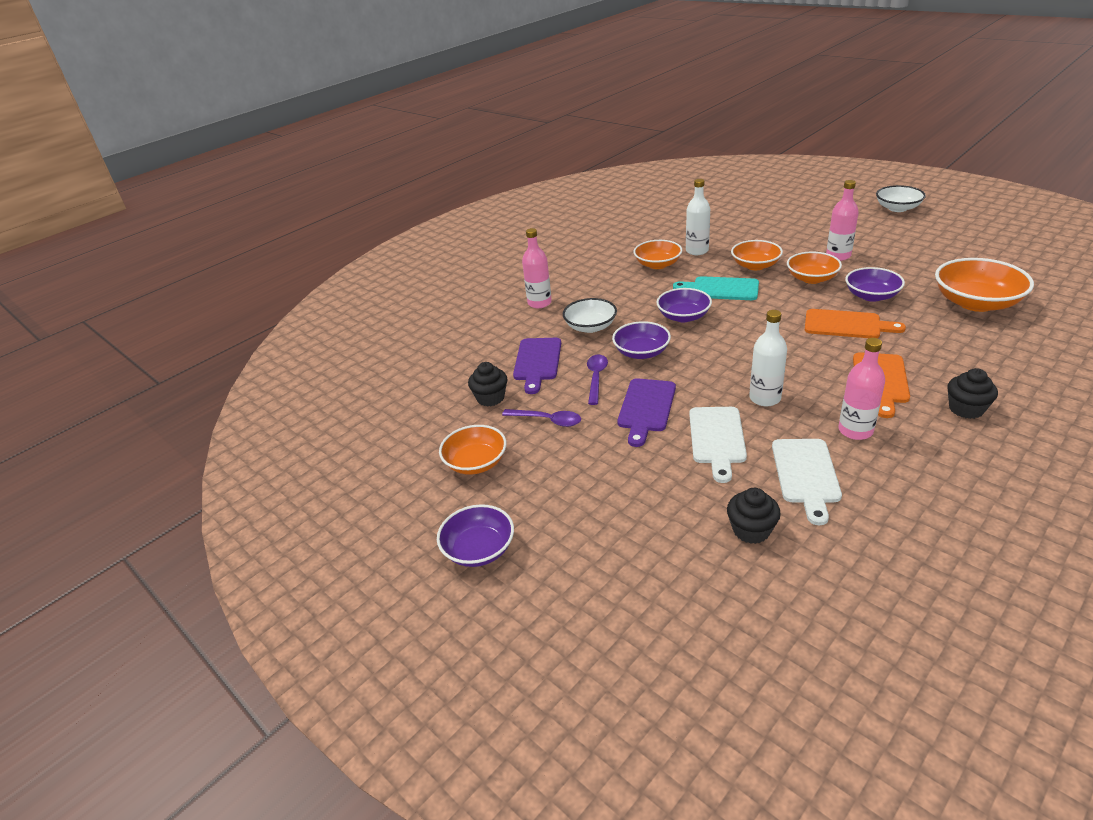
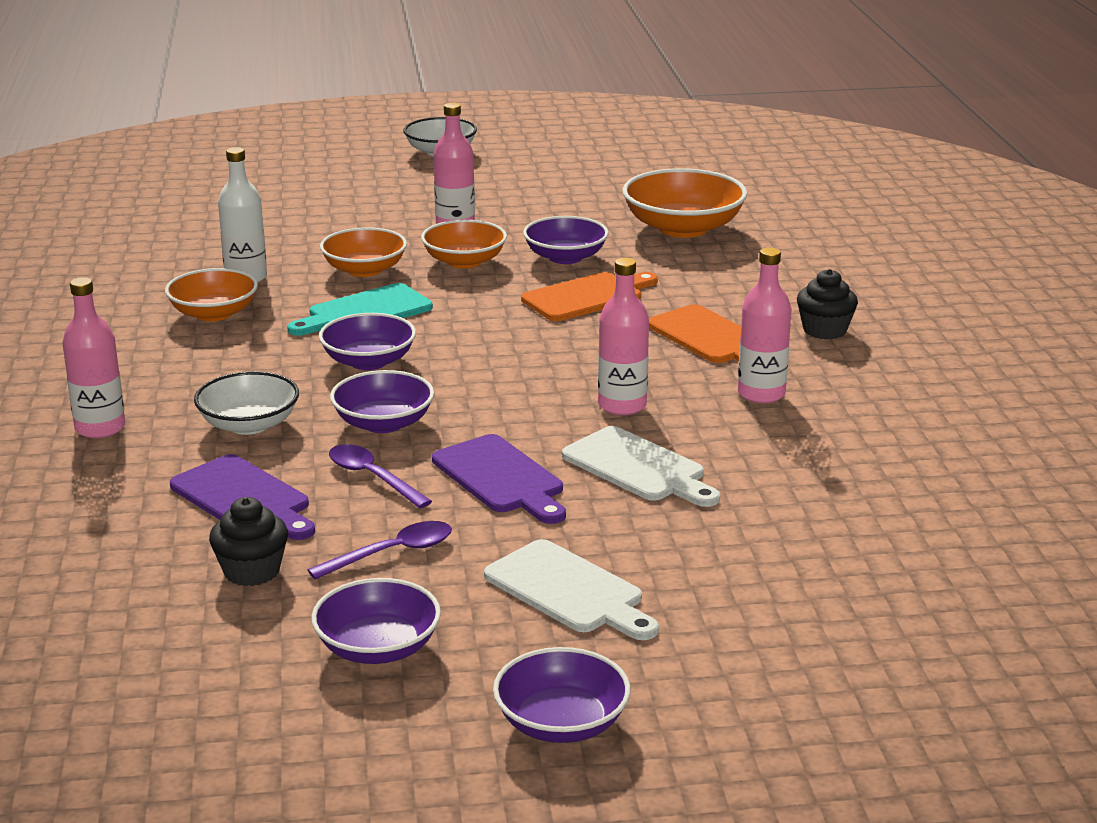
camera: 55 degrees left, 10 degrees down
orange bowl [439,425,507,475] -> purple bowl [311,578,441,664]
black cupcake [727,488,781,544] -> none
white bottle [749,310,787,406] -> pink bottle [598,258,649,415]
white cutting board [772,439,842,525] -> white cutting board moved to [484,539,659,640]

